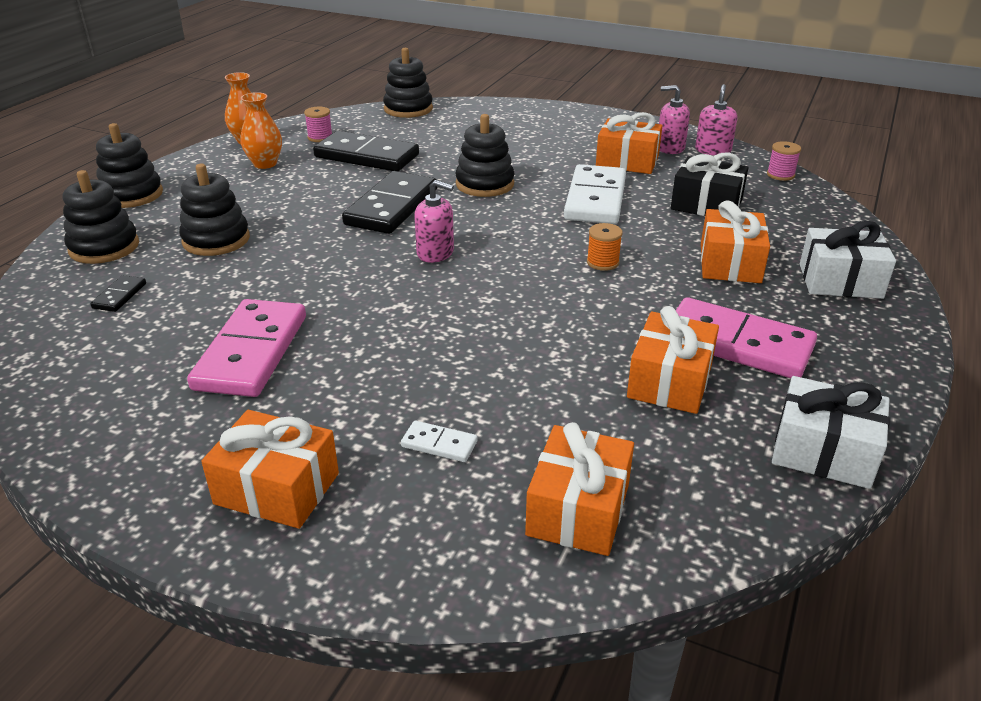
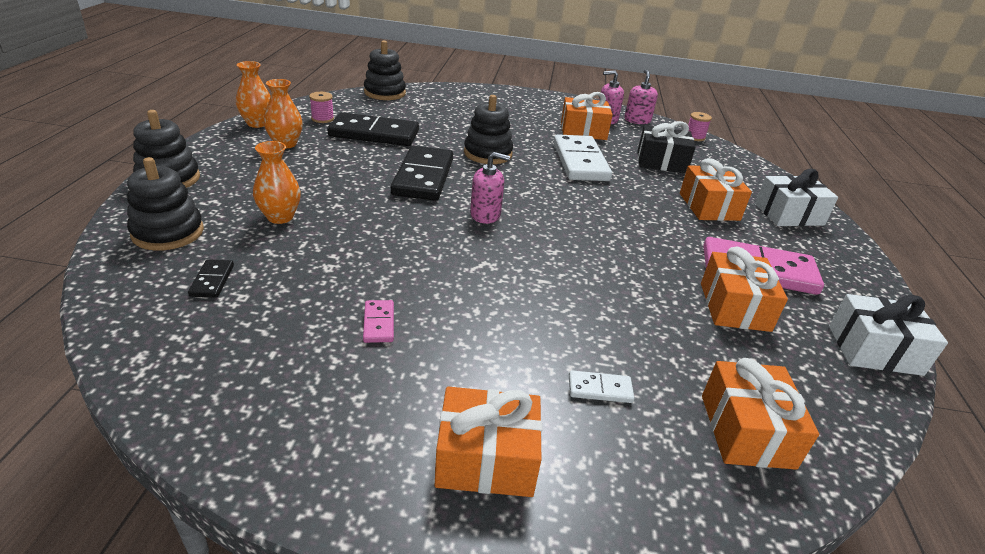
camera: 20 degrees left, 0 degrees up
black stacking toy [179,164,250,256] -> orange vase [253,141,301,224]
pink domino [187,299,306,397] -> pink domino [363,300,394,343], size x0.44
orange spool [587,223,623,271] -> none

